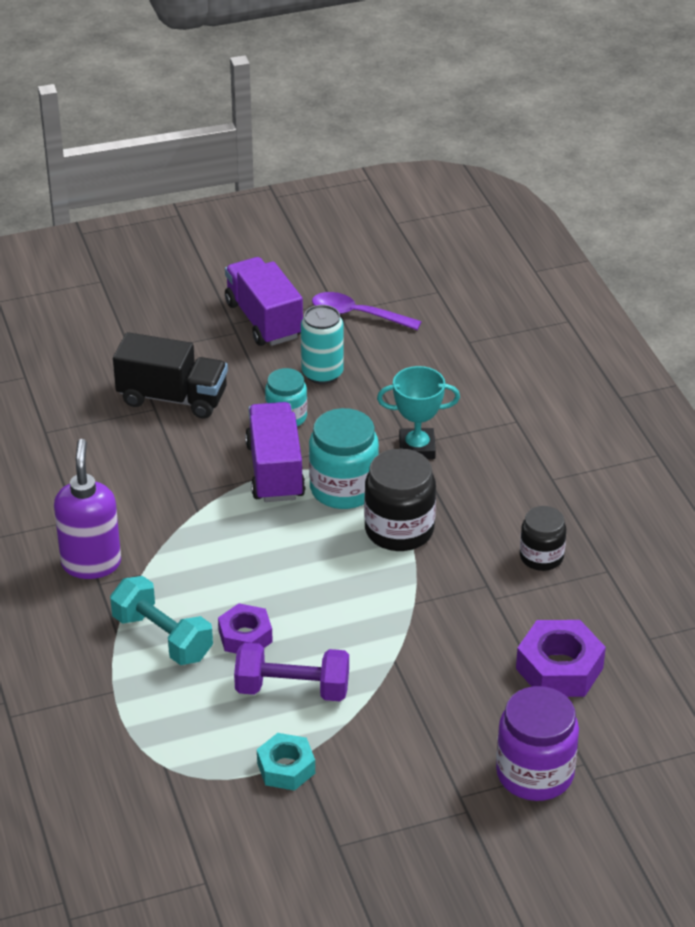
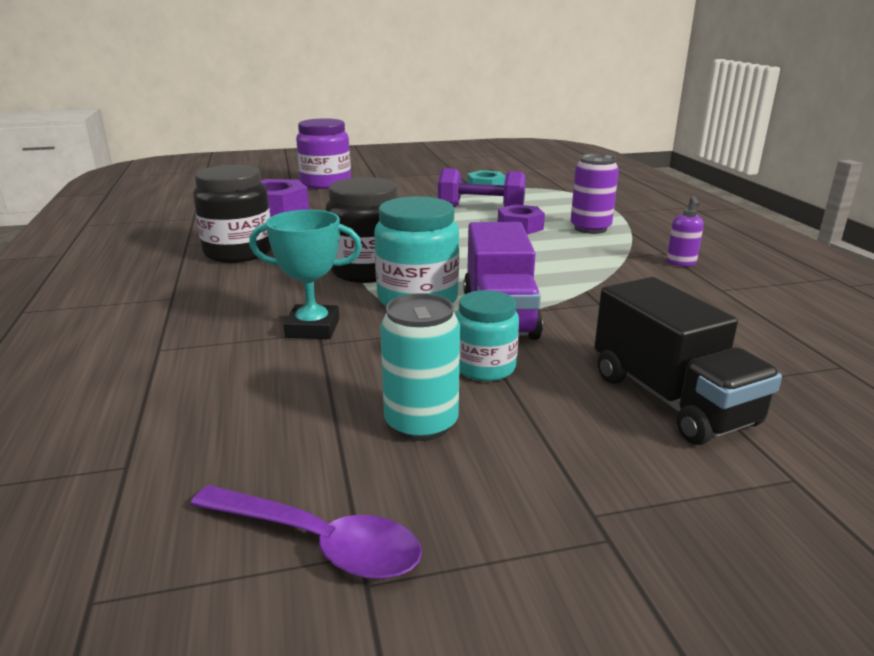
camera: 175 degrees left, 15 degrees down
purple soap dispenser [54,439,121,579] -> purple soap dispenser [667,196,704,266], size x0.49
turquoise dumbbell [110,576,213,665] -> purple can [571,154,619,234]
black truck [113,332,228,419] -> black truck turned 135 degrees counterclockwise [594,277,782,445]
purple truck [225,257,303,346] -> none
black jar [520,506,566,571] -> black jar [193,165,272,263], size x1.60

